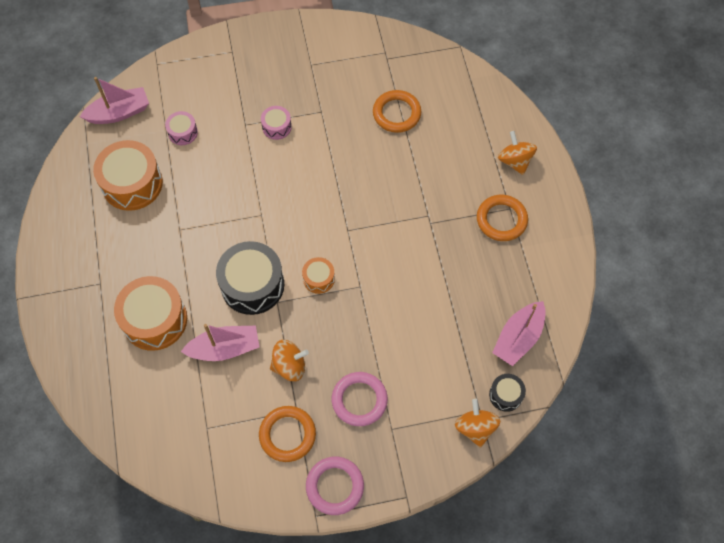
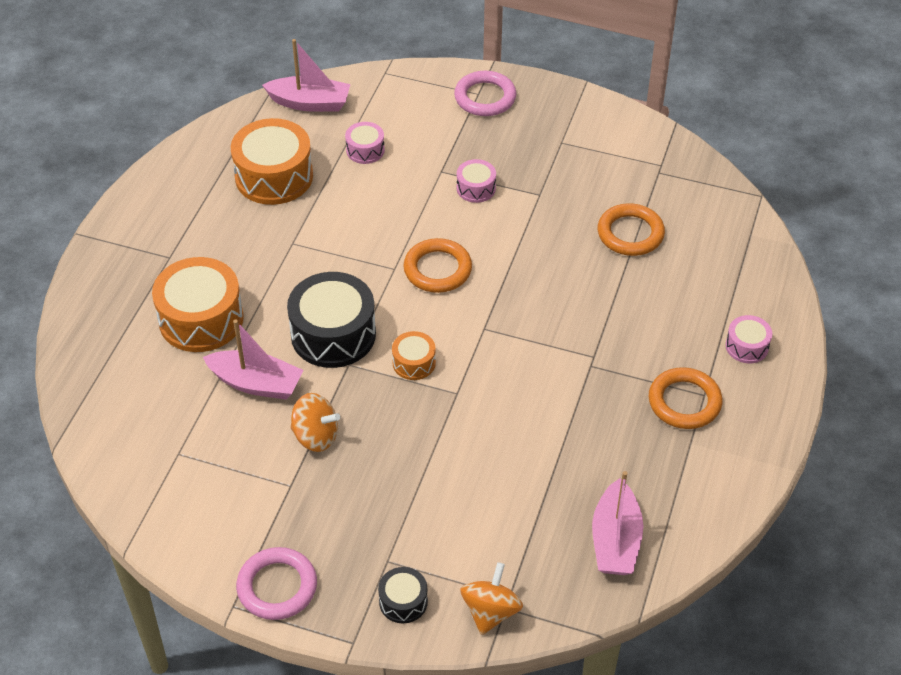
camera: 30 degrees right, 15 degrees down
orange ring [259,406,316,462] -> orange ring moved to [403,238,472,293]
pink ring [332,372,388,426] -> pink ring moved to [454,71,516,116]
black drum [489,374,526,412] -> black drum moved to [378,567,428,623]
pink boat [492,301,546,366] -> pink boat turned 60 degrees counterclockwise [592,471,643,575]
orange spinning top [498,131,537,175] -> pink drum [726,315,772,363]

